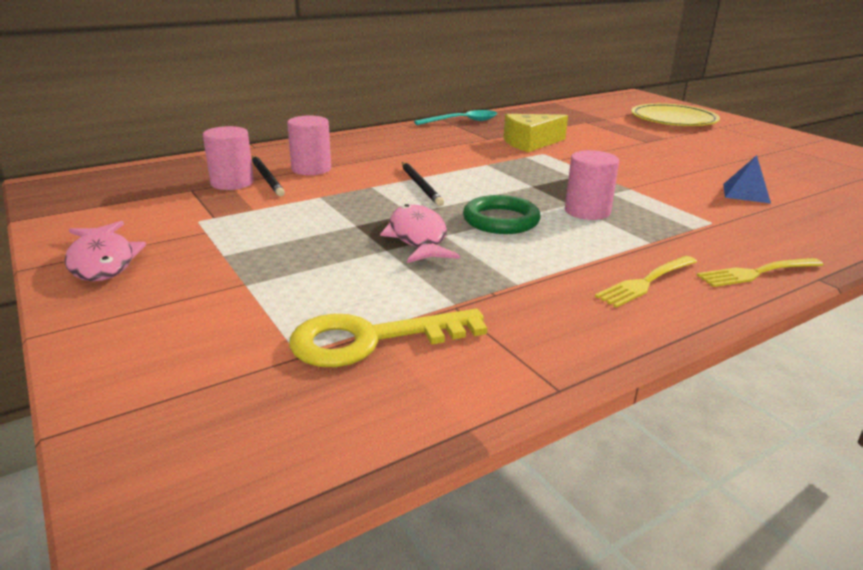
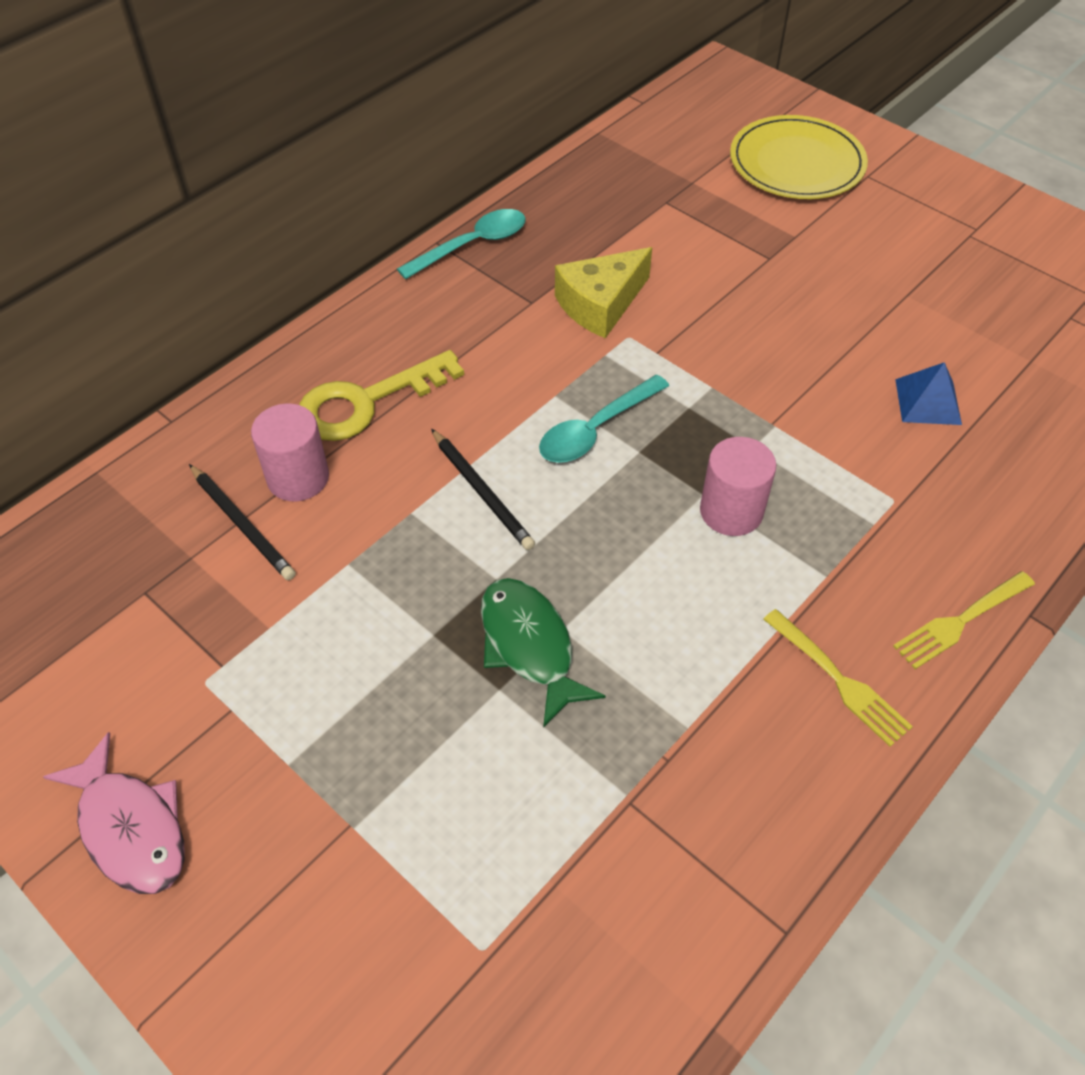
camera: 15 degrees left, 25 degrees up
pink cylinder [203,126,254,190] -> none
yellow key [289,309,487,367] -> yellow key moved to [299,350,464,441]
pink fish [380,204,460,263] -> green fish [481,578,606,728]
green ring [463,195,541,234] -> none
yellow fork [595,256,697,308] -> yellow fork turned 75 degrees counterclockwise [763,609,913,747]
none -> turquoise spoon [539,375,669,463]

